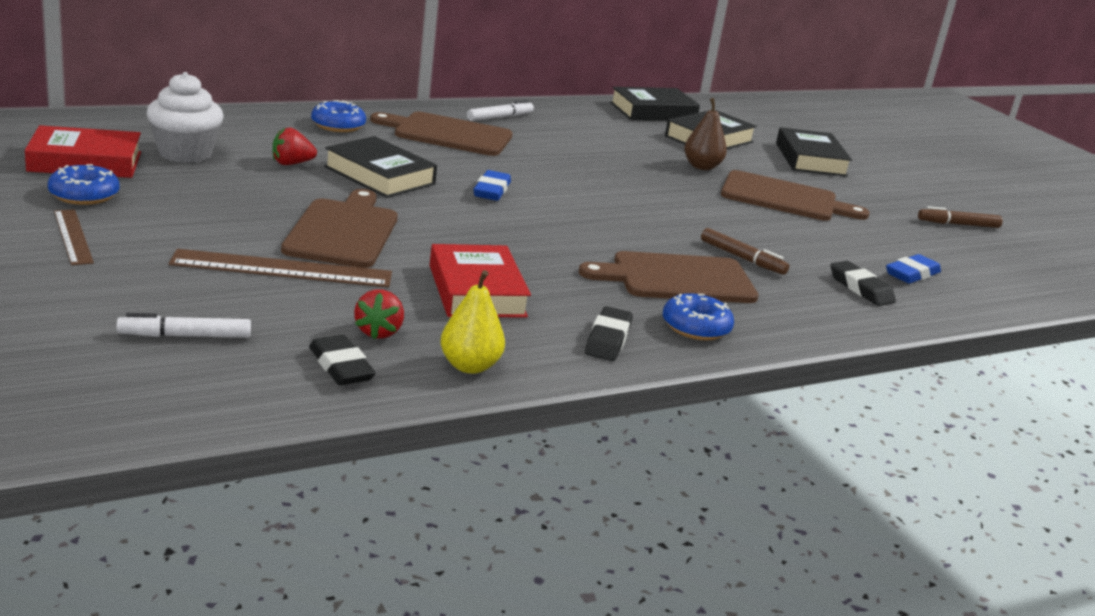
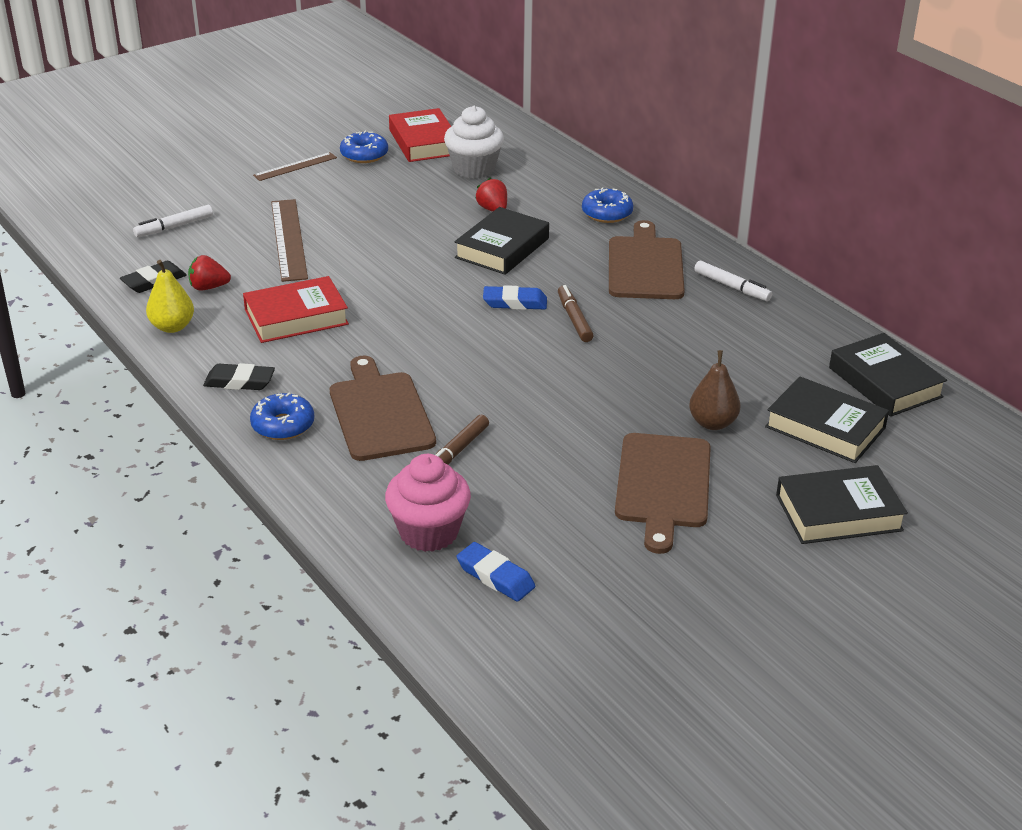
camera: 85 degrees right, 10 degrees up
white marker [116,313,251,338] -> white marker turned 105 degrees counterclockwise [133,205,213,237]
brown cutting board [281,189,398,268] -> none
black eraser [831,261,896,306] -> pink cupcake [385,454,471,552]
brown marker [918,206,1003,228] -> brown marker moved to [558,285,594,342]

